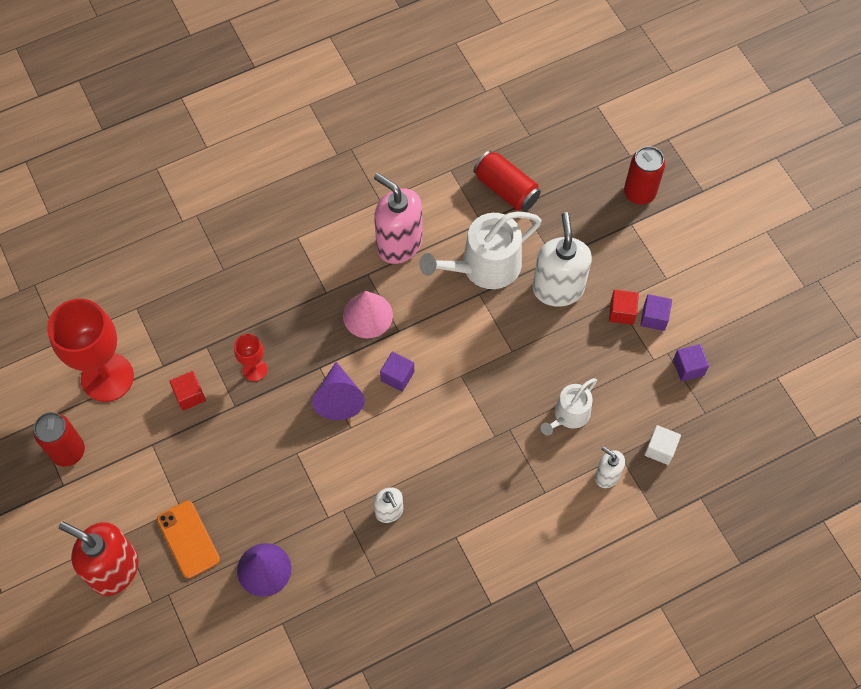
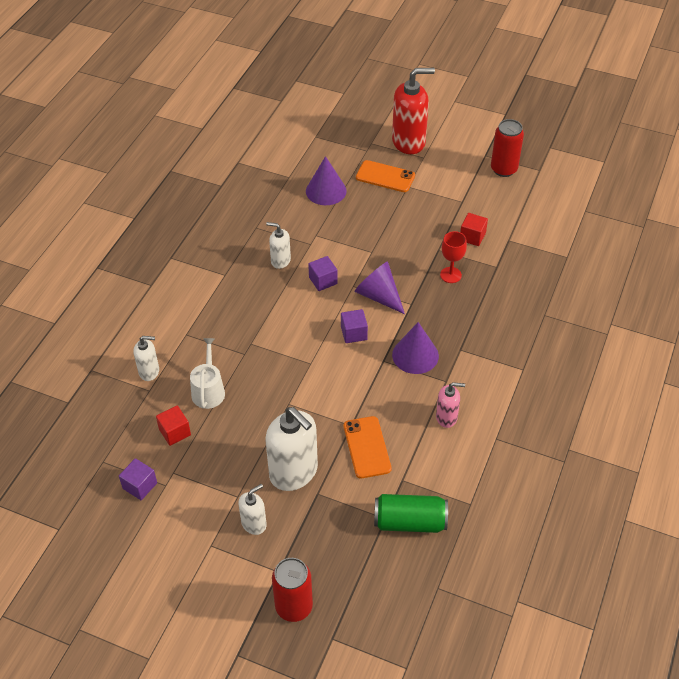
camera: 140 degrees right, 15 degrees down
red goblet [47,299,134,402] -> none
pink cone [343,291,393,339] -> purple cone [392,322,439,374]
pink soap dispenser [374,173,423,264] -> pink soap dispenser [436,382,465,428], size x0.53
white watering can [419,212,542,289] -> orange phone [344,416,391,478]
red can [473,151,541,211] -> green can [374,494,448,533]
red cube [609,290,639,325] -> red cube moved to [156,406,191,446]
purple cube [640,294,672,331] -> purple cube moved to [308,256,338,291]
white cube [644,425,681,465] -> none
none -> white soap dispenser [238,484,267,535]

